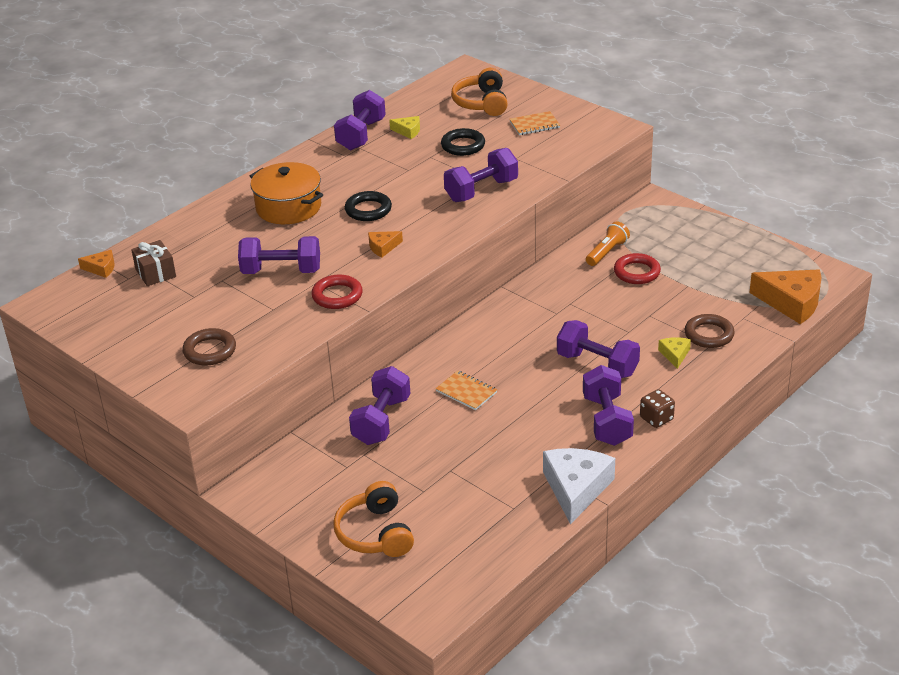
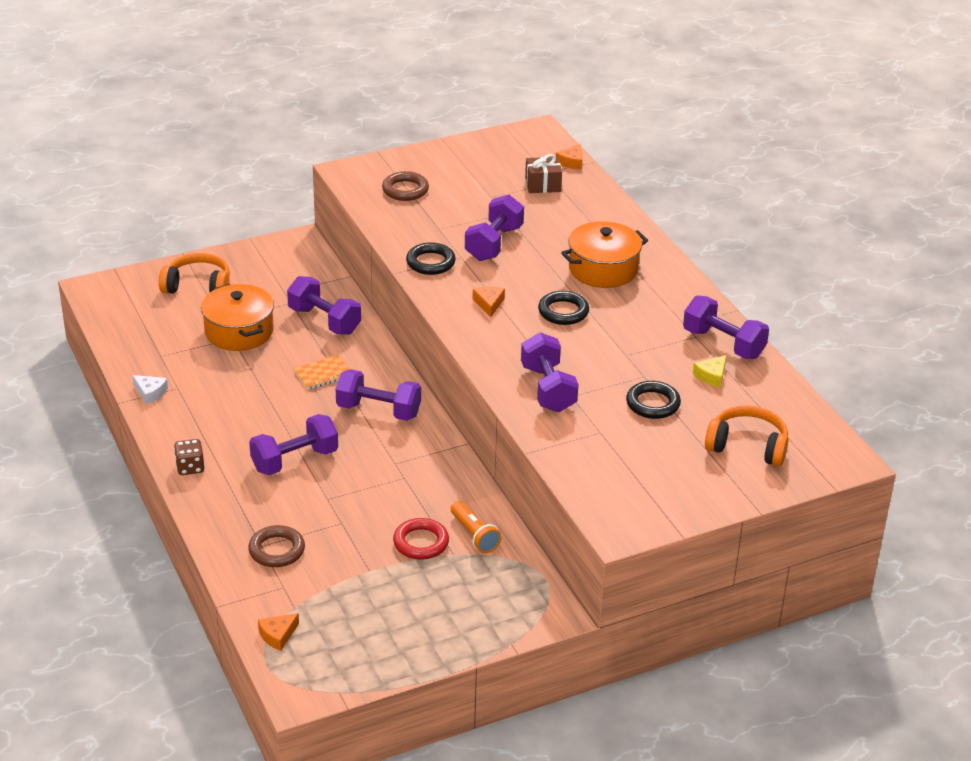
camera: 110 degrees right, 0 degrees up
red ring [311,274,363,309] -> black ring [406,242,456,275]
orange notebook [510,111,560,135] -> none
white cheese [543,448,615,525] -> white cheese [132,375,168,405], size x0.49
purple dumbbell [583,365,634,446] -> purple dumbbell moved to [336,369,421,421]
yellow cheese [658,337,691,369] -> none
orange cheese [749,270,822,324] -> orange cheese [258,613,299,651], size x0.49
none -> orange pot [201,284,274,351]

